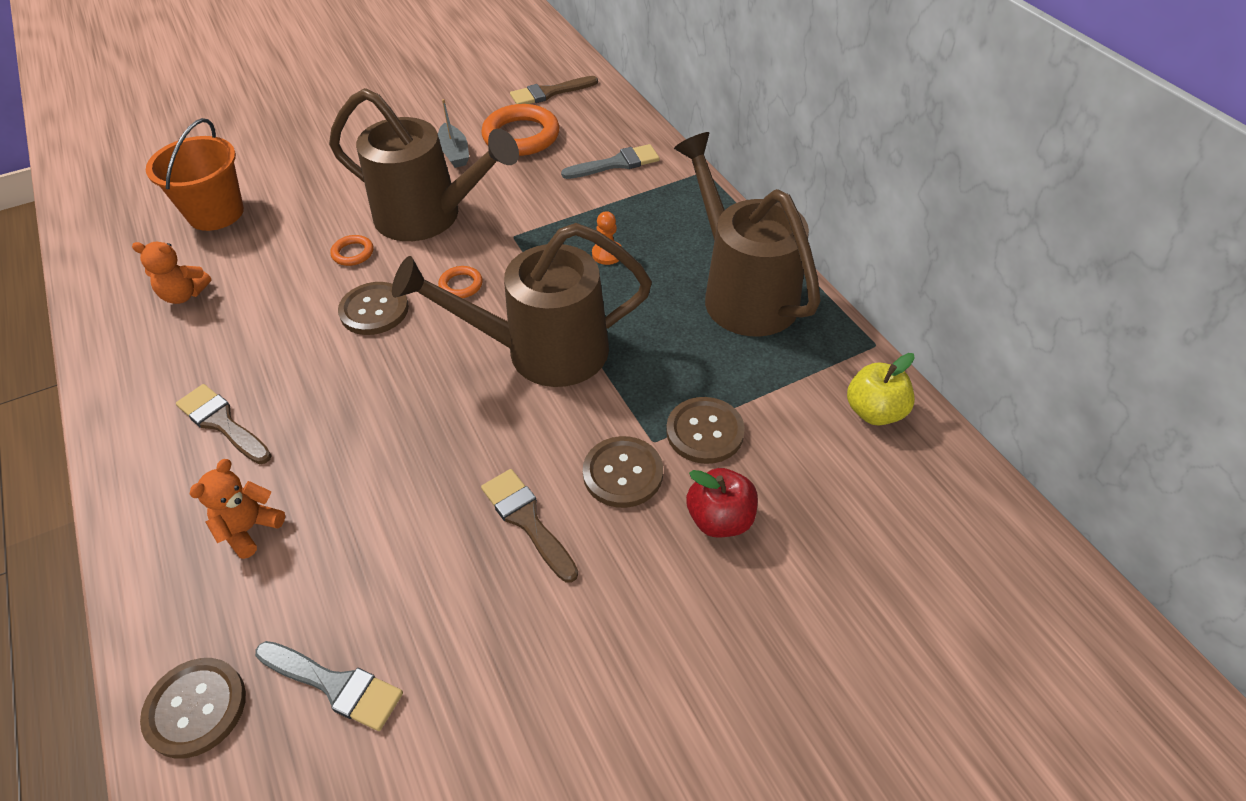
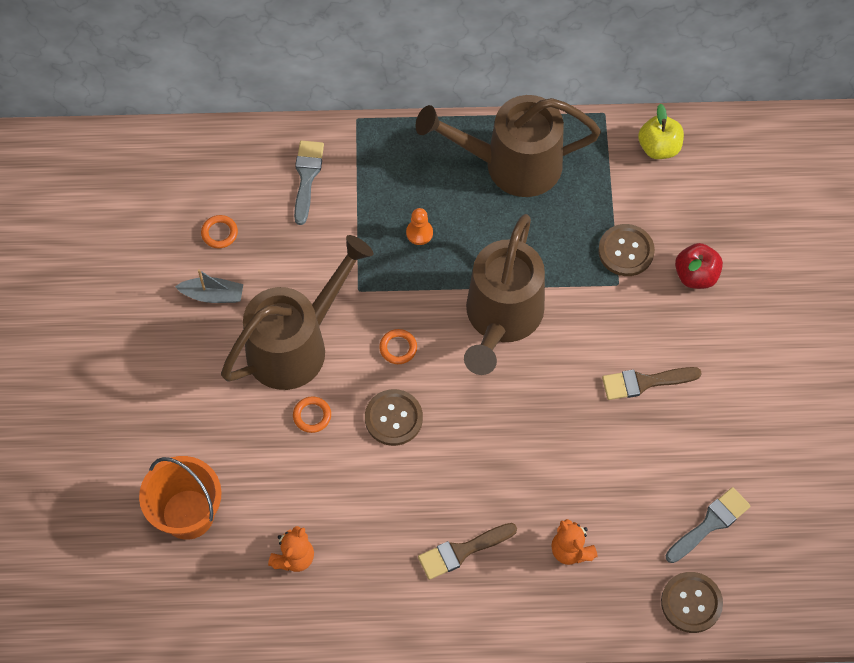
camera: 65 degrees left, 15 degrees up
orange ring [481,104,559,156] -> orange ring [201,215,238,248], size x0.47
brown brush [510,76,598,104] -> none
brown button [583,436,663,508] -> none

